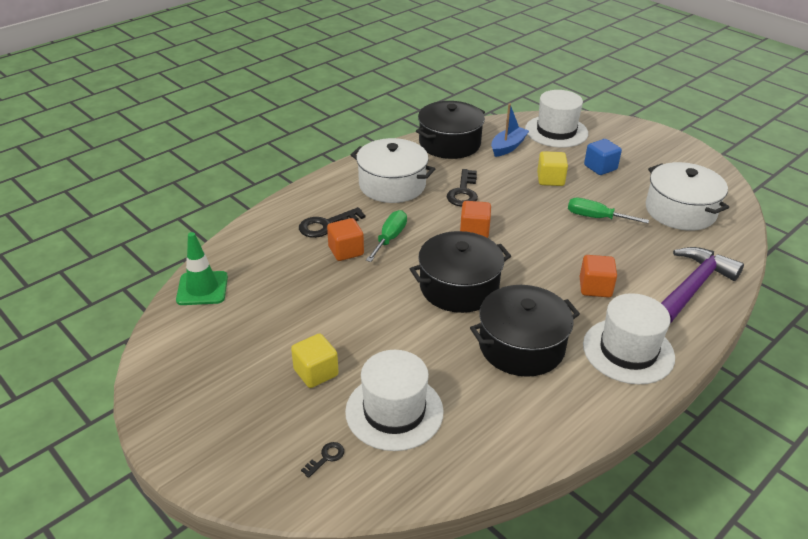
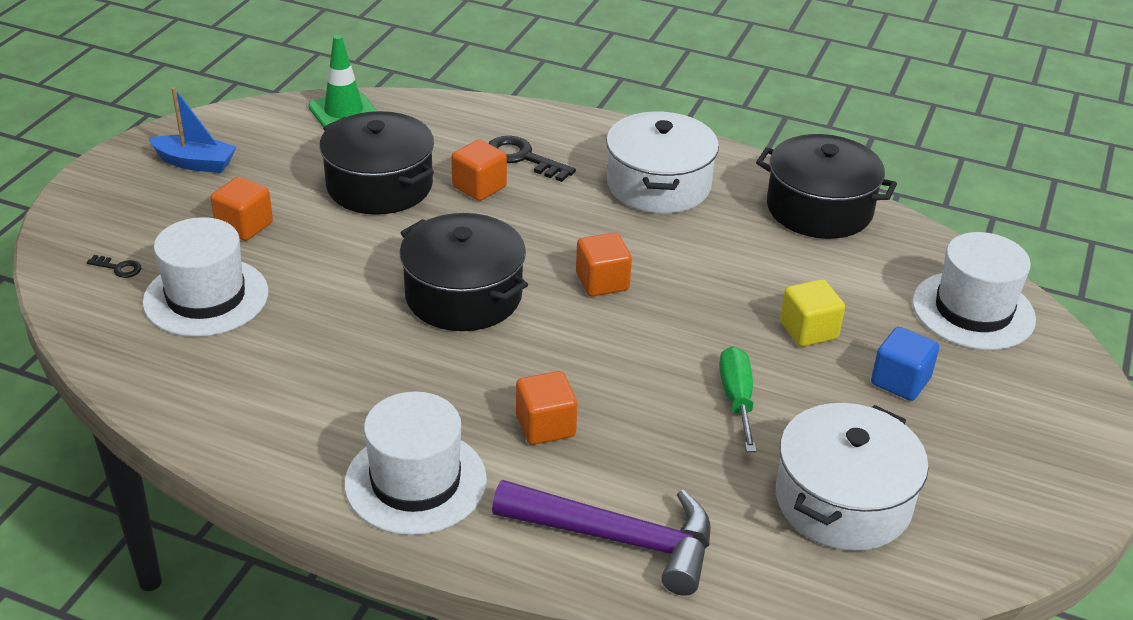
camera: 65 degrees right, 0 degrees up
yellow cube [291,333,339,388] -> orange cube [210,177,273,241]
green screwdriver [366,210,407,262] -> none
black key [447,169,478,207] -> none
black pot [470,285,580,377] -> black pot moved to [319,111,434,215]
blue boat [491,104,529,157] -> blue boat moved to [148,87,237,173]

